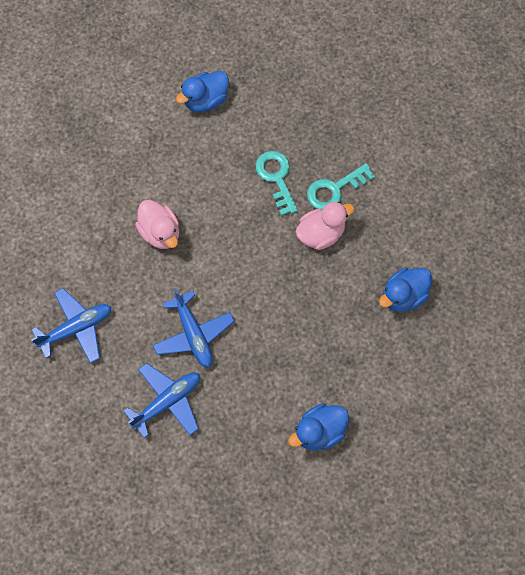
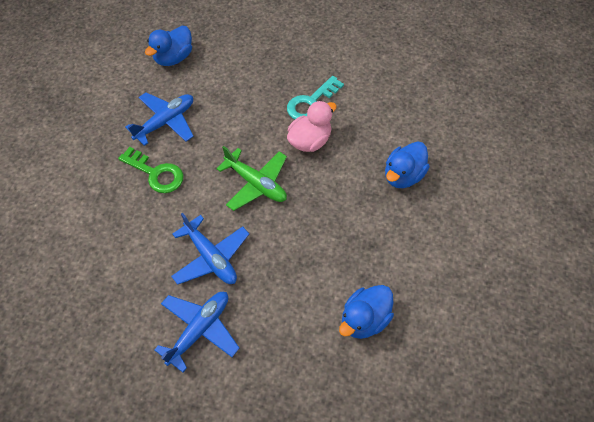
camera: 15 degrees left, 10 degrees down
blue plane [31,288,111,363] -> blue plane moved to [126,93,194,146]
pink duck [135,200,179,249] -> green key [118,147,183,193]
turquoise key [255,151,298,216] -> none
none -> green plane [216,146,287,211]

